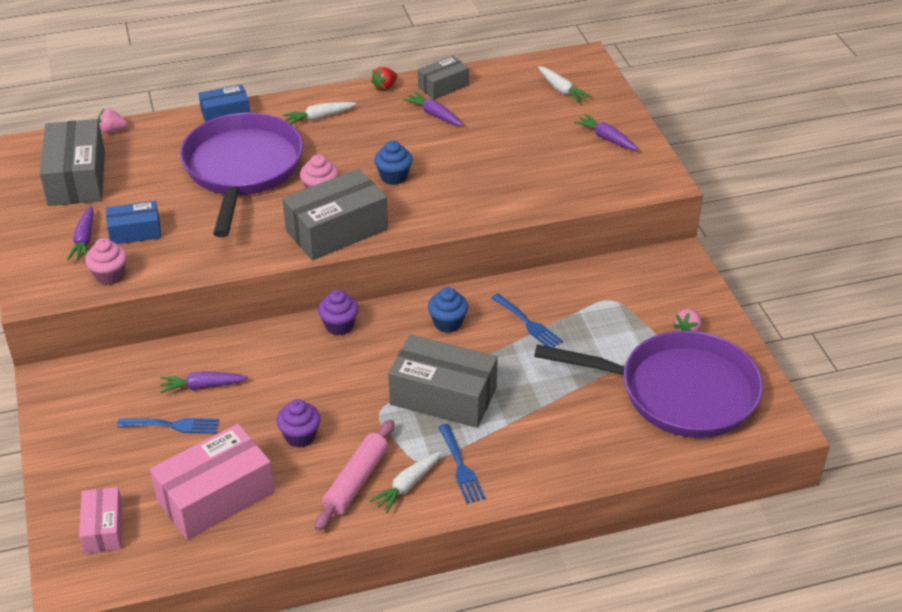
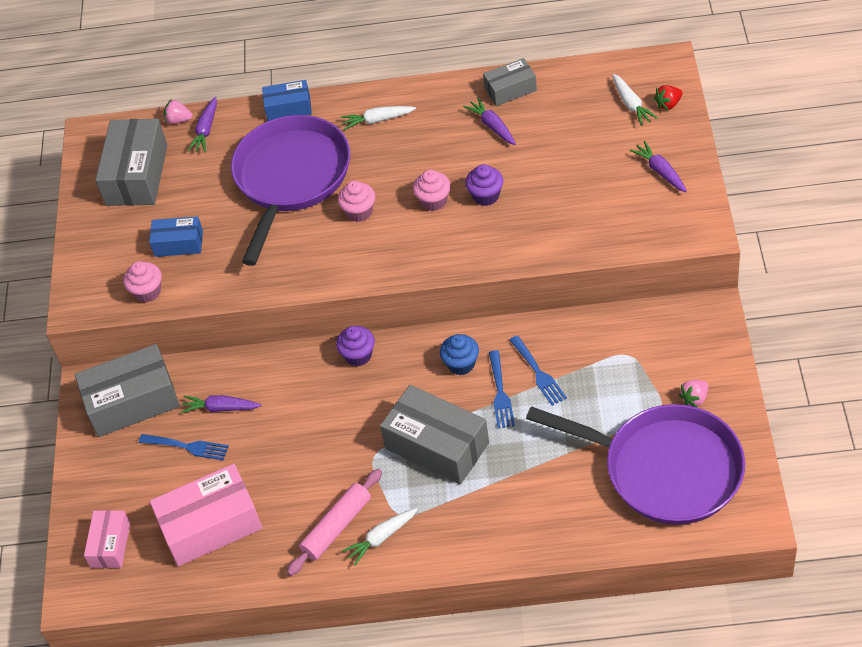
camera: 20 degrees right, 10 degrees up
purple carrot [67,206,94,260] -> purple carrot moved to [187,97,217,152]
purple cupcake [276,399,321,447] -> purple cupcake moved to [465,164,503,206]
grey box [283,169,388,260] -> grey box moved to [75,344,180,437]
red strawberry [371,67,397,91] -> red strawberry moved to [654,85,682,110]
blue cupcake [374,140,413,185] -> pink cupcake [413,170,451,211]
blue fork [438,424,485,504] -> blue fork moved to [489,350,515,429]

